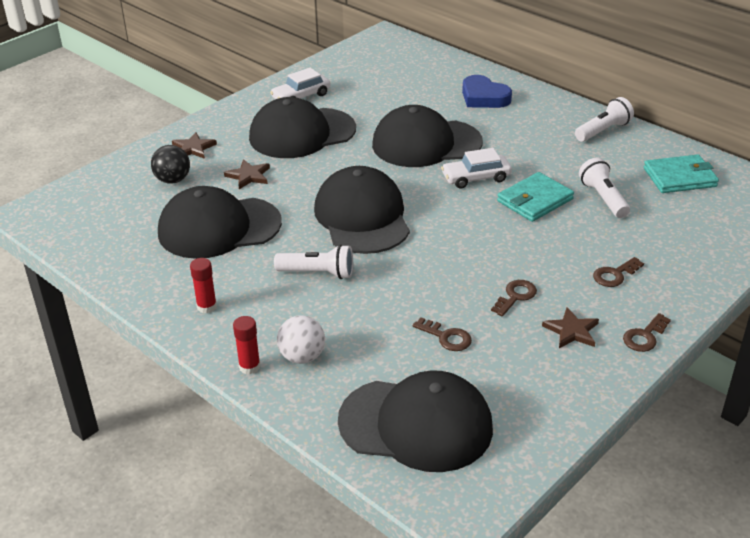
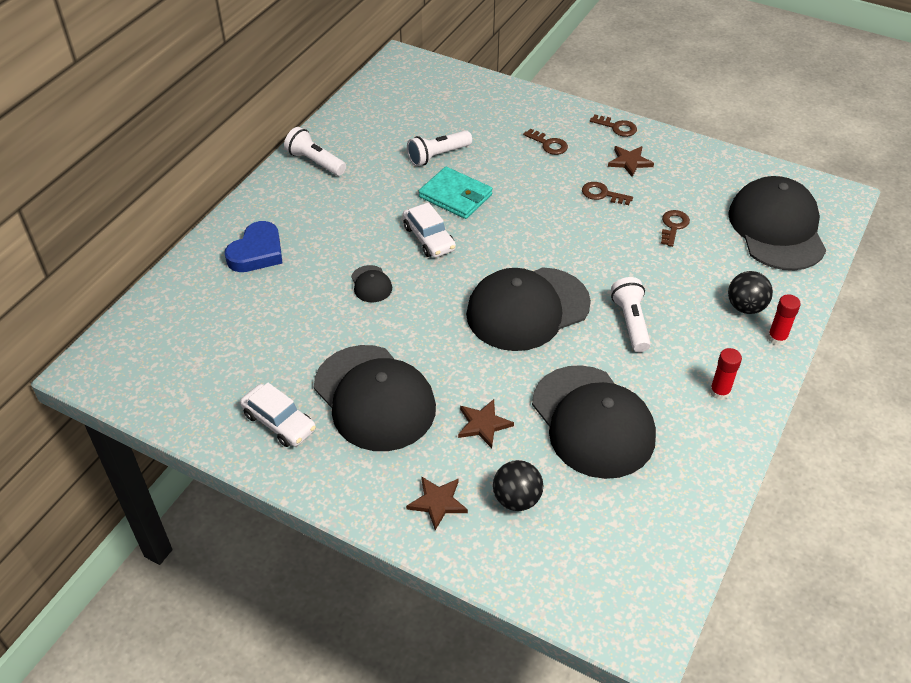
camera: 105 degrees left, 10 degrees up
white ball [277,315,325,364] -> black ball [728,271,773,314]
black cap [372,105,483,167] -> black cap [351,265,392,302], size x0.41
turquoise wallet [644,154,719,193] -> none

